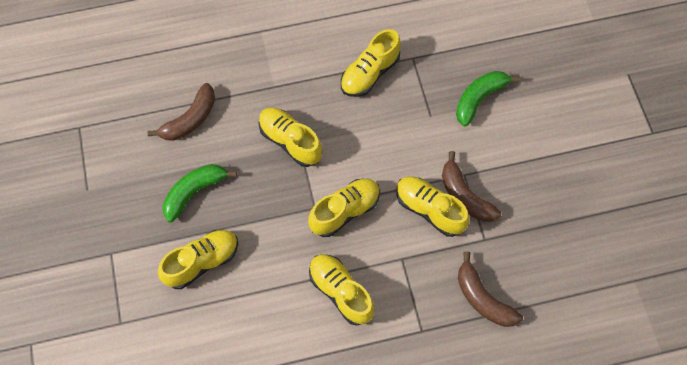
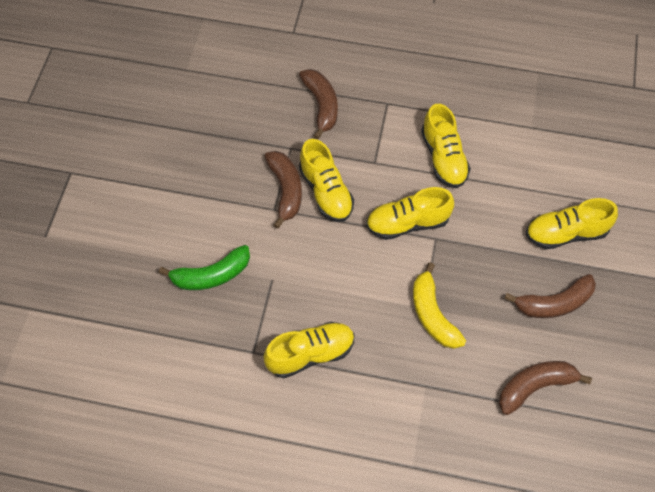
camera: 155 degrees left, 5 degrees down
green banana [163,164,237,222] -> brown banana [504,274,596,318]
yellow shoe [259,107,322,167] -> yellow banana [413,262,466,349]

